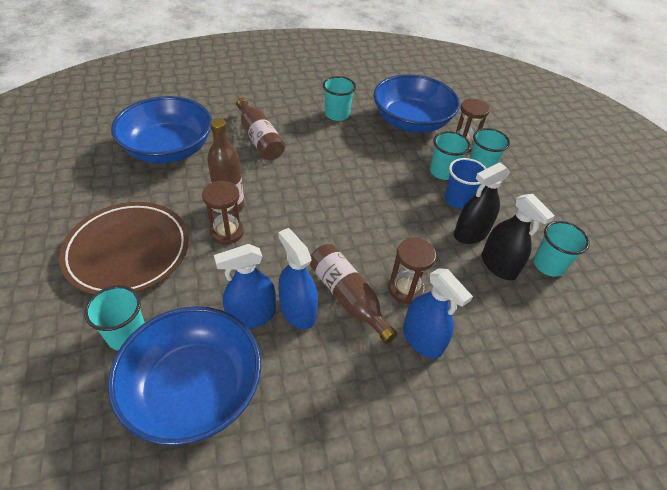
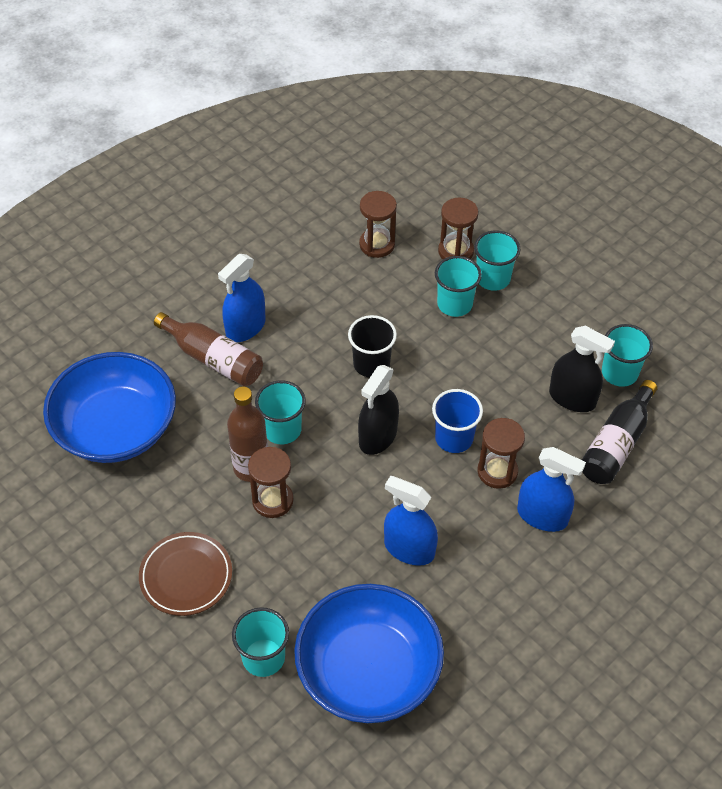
camera: 25 degrees left, 5 degrees up
brown plate [59,202,189,295] -> brown plate [139,532,232,616], size x0.63
blue spray bottle [214,244,276,329] -> blue spray bottle moved to [218,254,266,342]
brown bottle [309,244,397,344] -> none
turquoise cup [323,76,356,121] -> turquoise cup moved to [255,380,306,444]
blue bowl [374,74,460,133] -> brown hourglass [359,191,397,258]
blue cup [444,158,487,209] -> blue cup moved to [432,389,483,453]
black spray bottle [454,162,510,244] -> black spray bottle moved to [358,365,399,455]
none -> black cup [348,315,397,377]
none -> black bottle [582,380,657,484]

